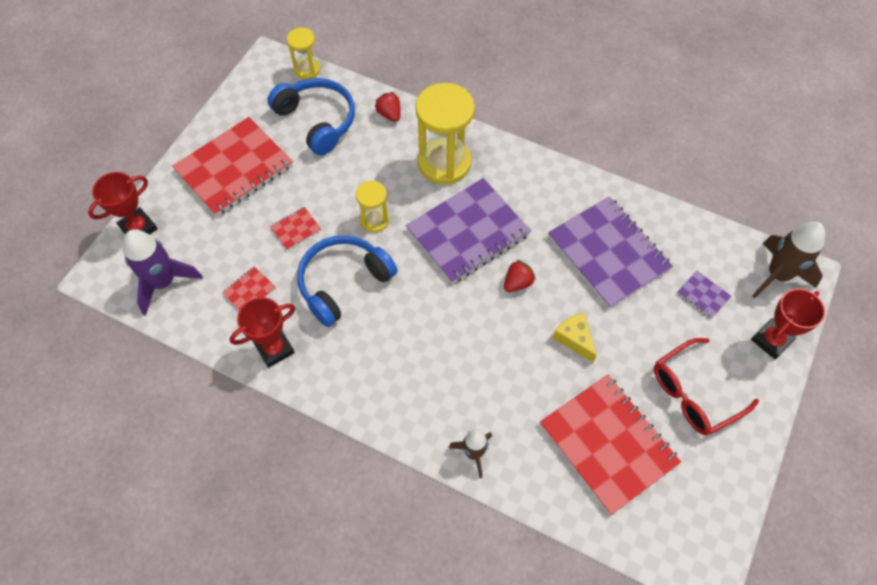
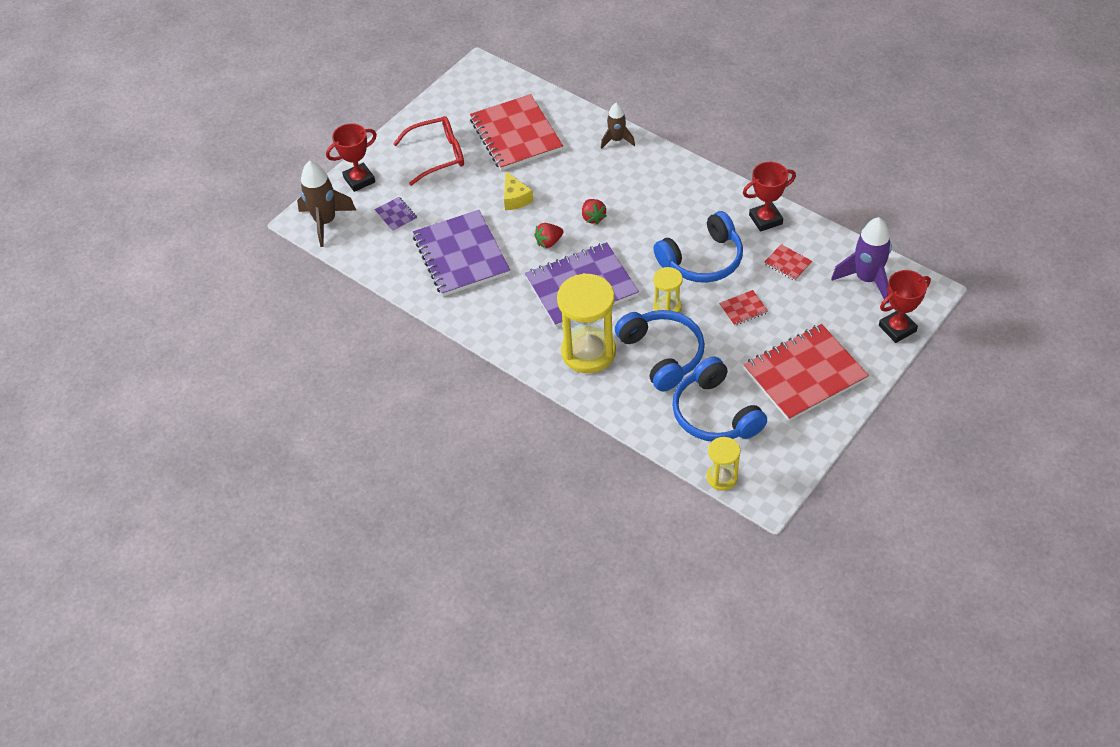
camera: 165 degrees left, 10 degrees down
red notebook [222,267,276,310] -> red notebook turned 75 degrees clockwise [764,244,812,281]
red strawberry [375,92,401,122] -> red strawberry moved to [582,199,607,225]
none -> blue headphones [615,310,705,391]

